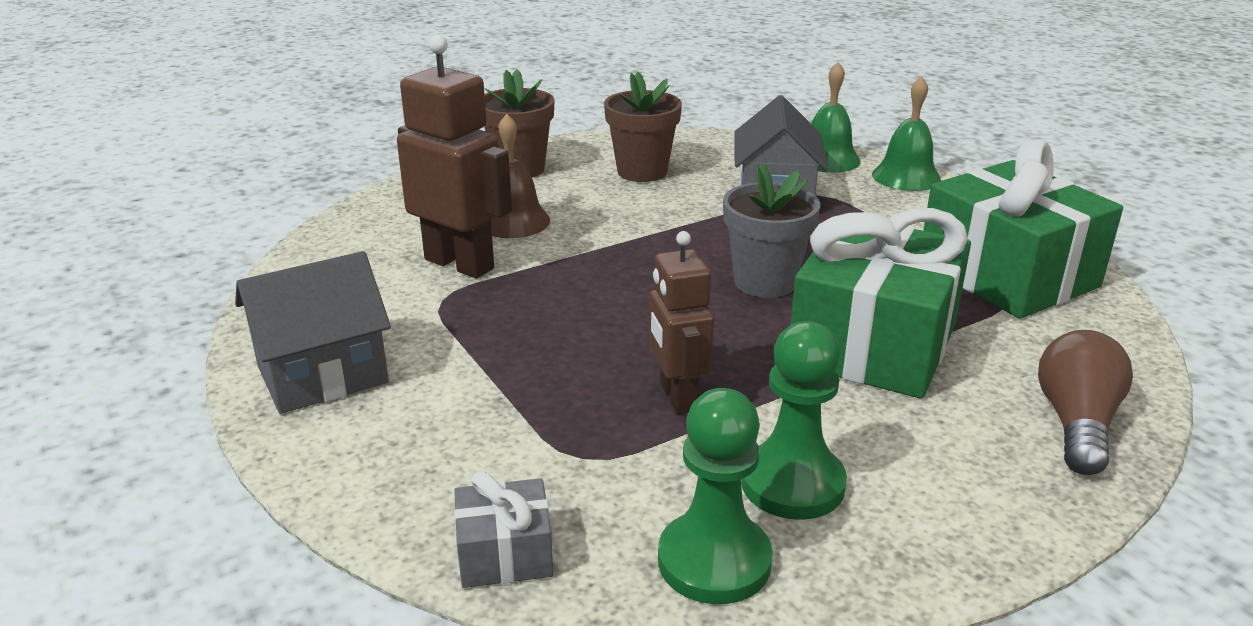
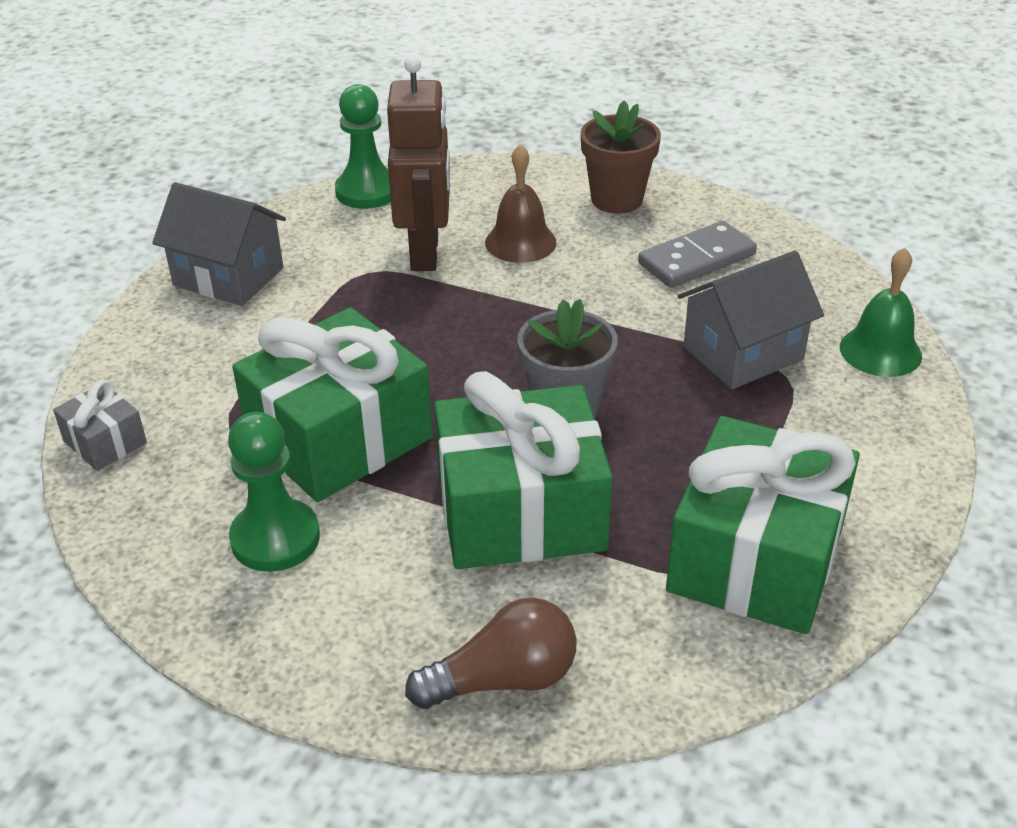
camera: 55 degrees right, 10 degrees up
brown flower pot [604,72,682,182] -> grey domino [638,221,757,288]
brown robot [649,231,714,415] -> green gift [232,307,432,502]
green pawn [658,388,773,604] -> green pawn moved to [335,84,391,209]
green bell [872,76,941,191] -> none

